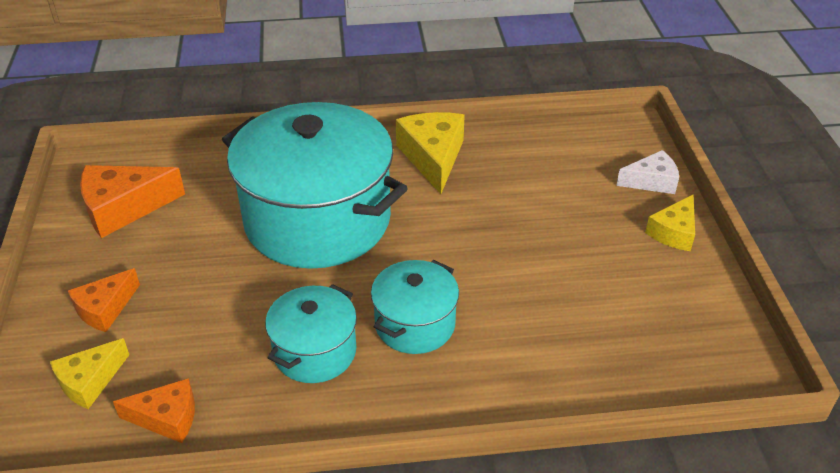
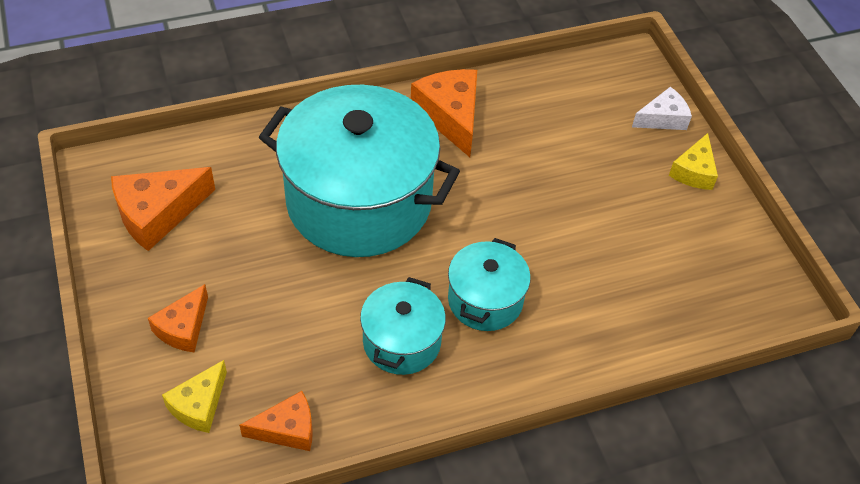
camera: 15 degrees left, 10 degrees up
yellow cheese [396,112,465,194] -> orange cheese [411,69,477,157]

